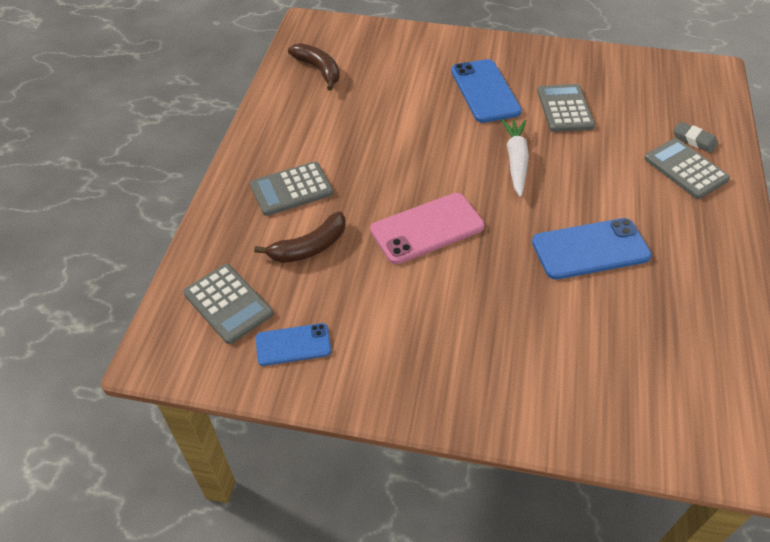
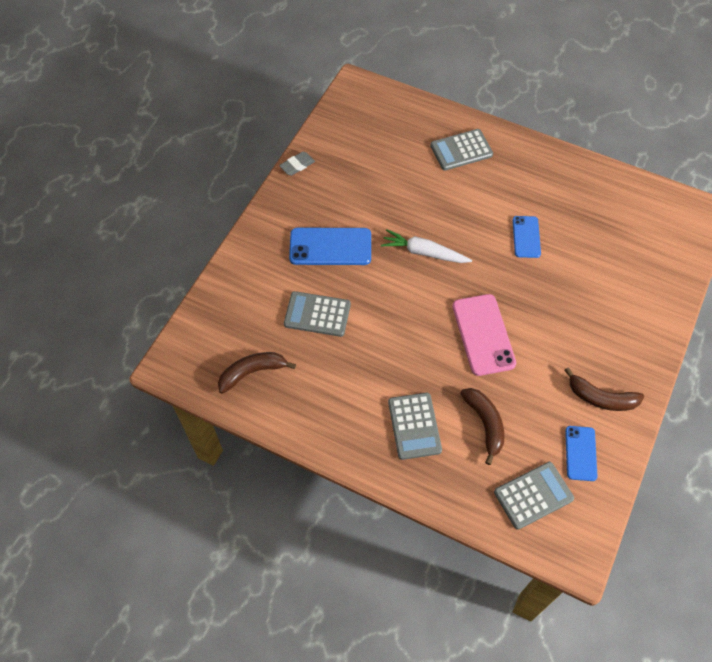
camera: 75 degrees left, 10 degrees up
blue phone [532,218,652,280] -> blue phone [513,216,541,258], size x0.61
grey calculator [537,84,595,132] -> grey calculator moved to [284,291,351,337]
grey eraser [673,121,718,153] -> grey eraser moved to [279,152,315,176]
none -> brown banana [564,367,644,411]

